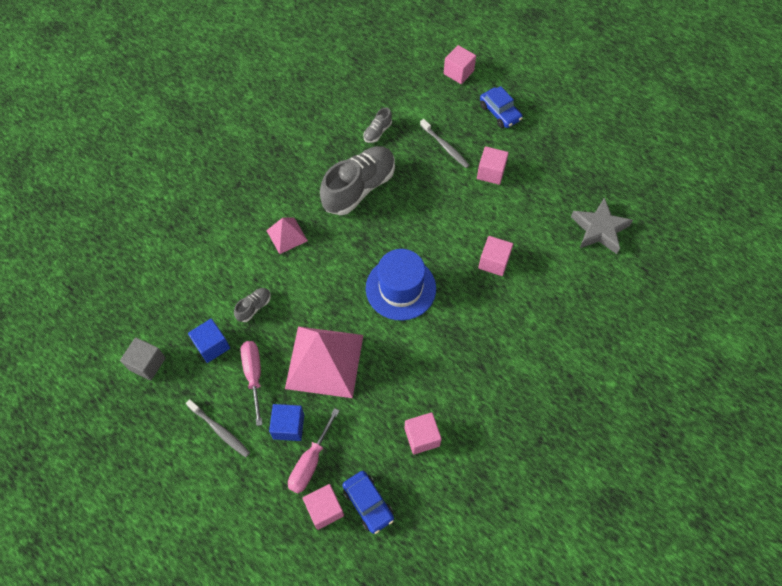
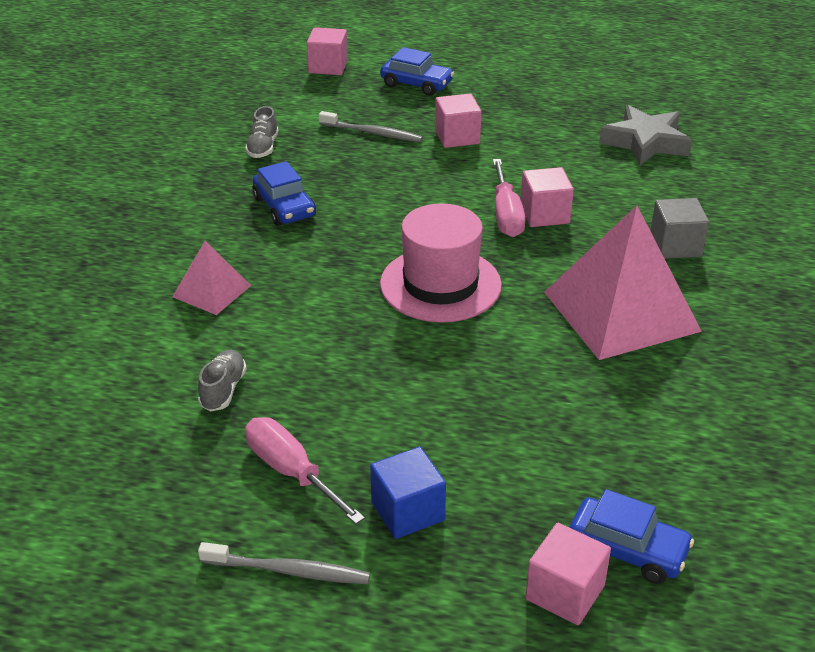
camera: 30 degrees left, 25 degrees down
grey cube [120,337,166,380] -> grey cube moved to [650,198,709,259]
blue cube [188,319,230,363] -> none
pink pyramid [285,326,363,398] -> pink pyramid moved to [544,206,702,360]
pink screwdriver [288,408,340,493] -> pink screwdriver moved to [493,159,525,237]
grey shoe [320,146,395,215] -> blue car [252,161,316,226]
blue hat [366,249,436,321] -> pink hat [380,203,502,323]
pink cube [405,412,442,455] -> none

